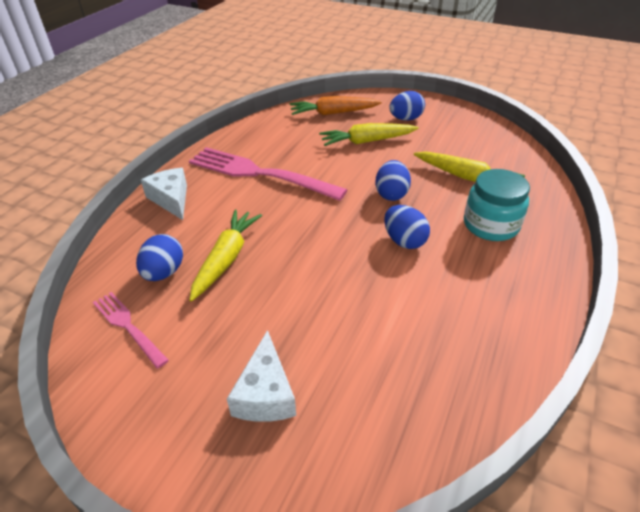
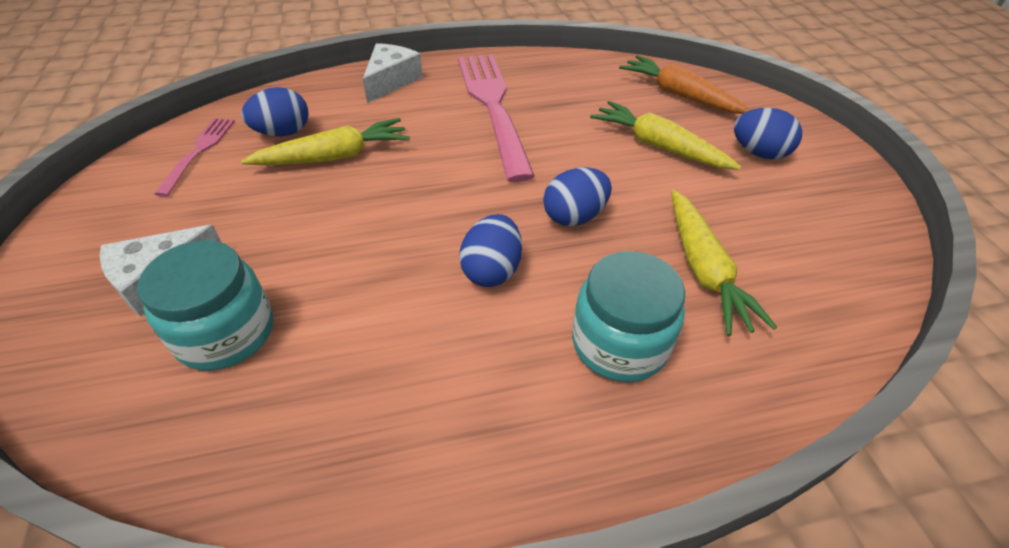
camera: 50 degrees right, 5 degrees up
none -> turquoise jar [138,240,273,371]

